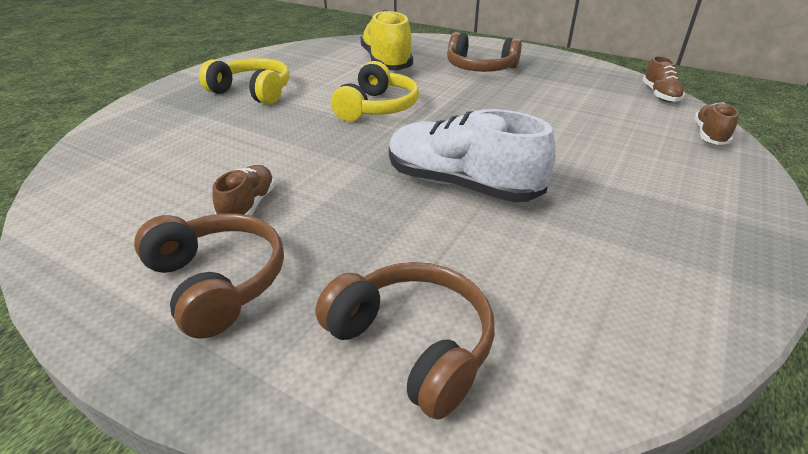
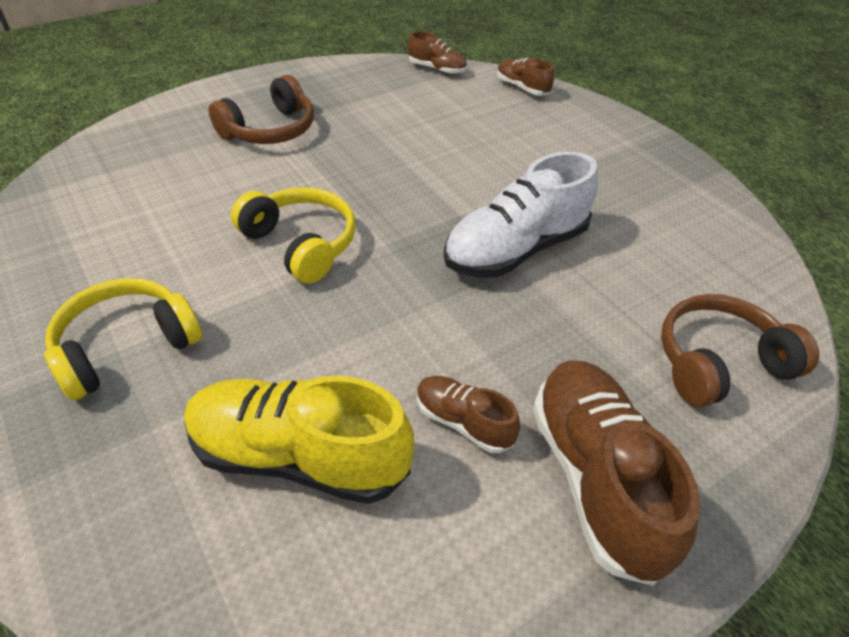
camera: 65 degrees left, 10 degrees up
brown headphones [134,213,284,338] -> brown shoe [533,360,700,586]
yellow shoe [360,10,413,71] -> yellow shoe moved to [184,376,414,504]

